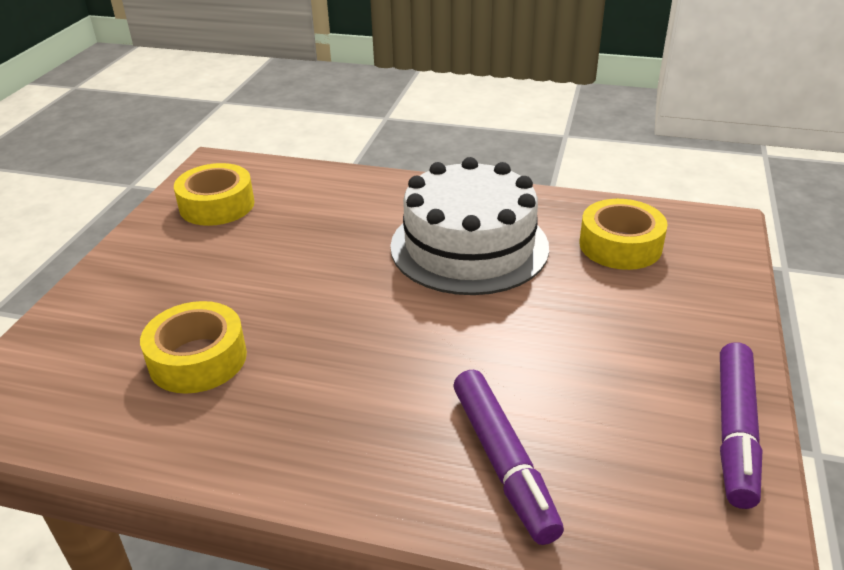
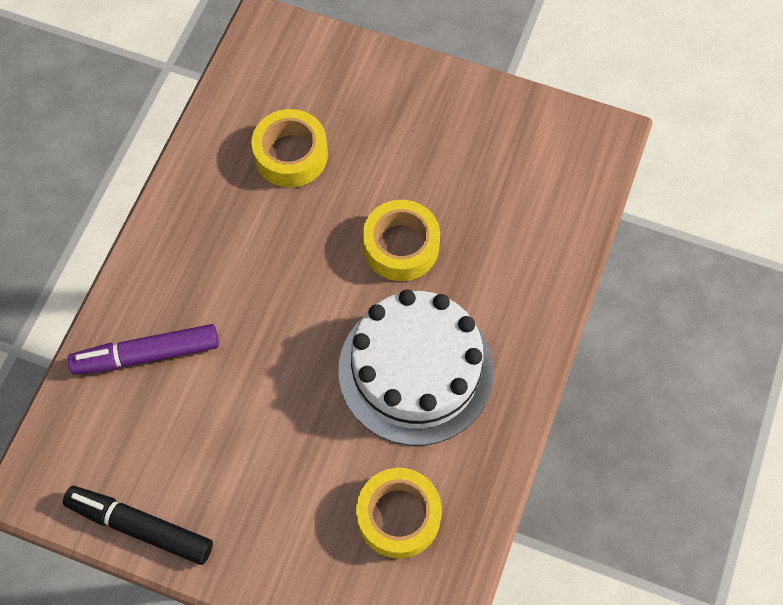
camera: 95 degrees right, 30 degrees up
yellow tape [174,163,255,226] -> yellow tape moved to [363,200,440,281]
purple marker [720,342,762,509] -> black marker [63,486,213,565]

